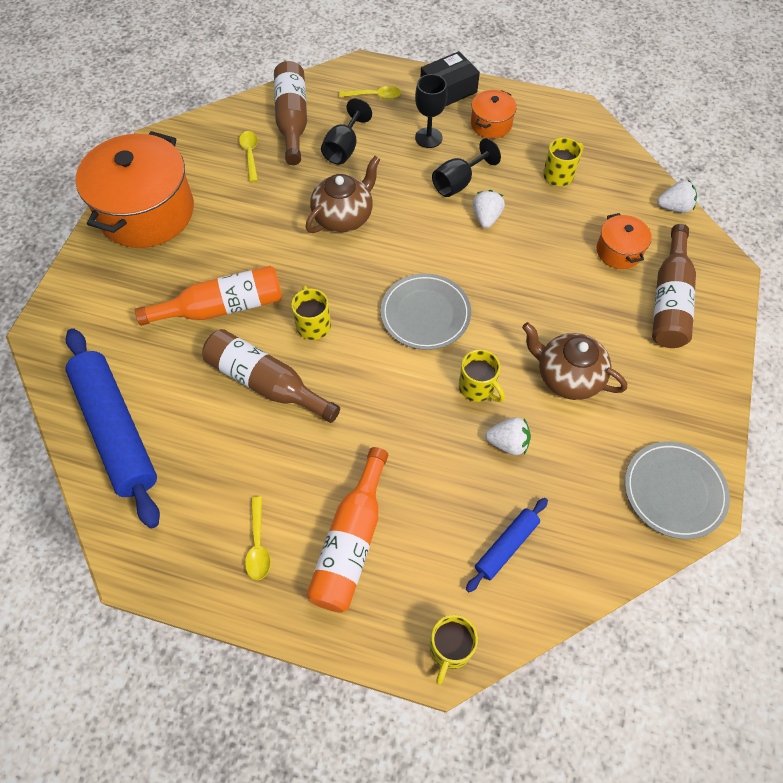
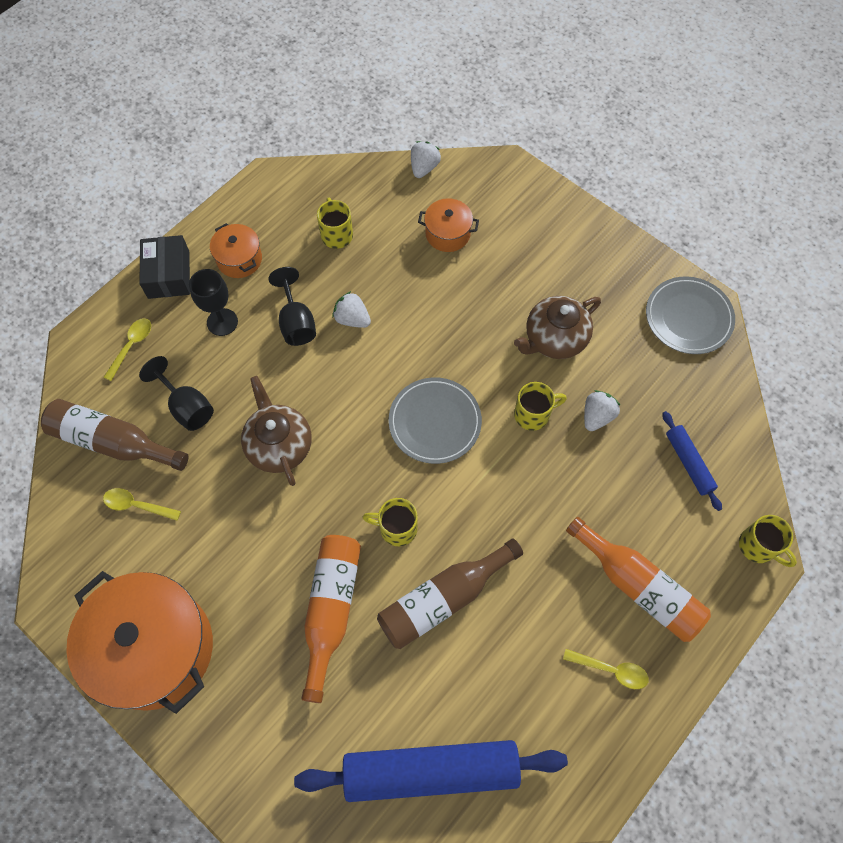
camera: 65 degrees left, 5 degrees up
brown bottle [652,224,696,348] -> none

